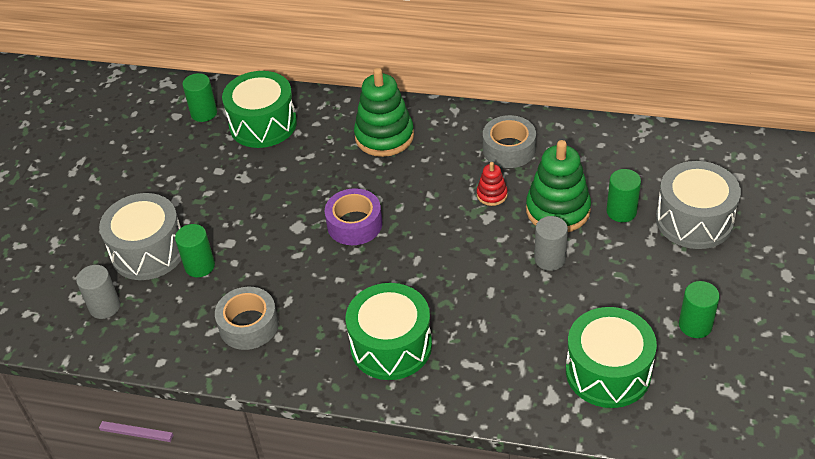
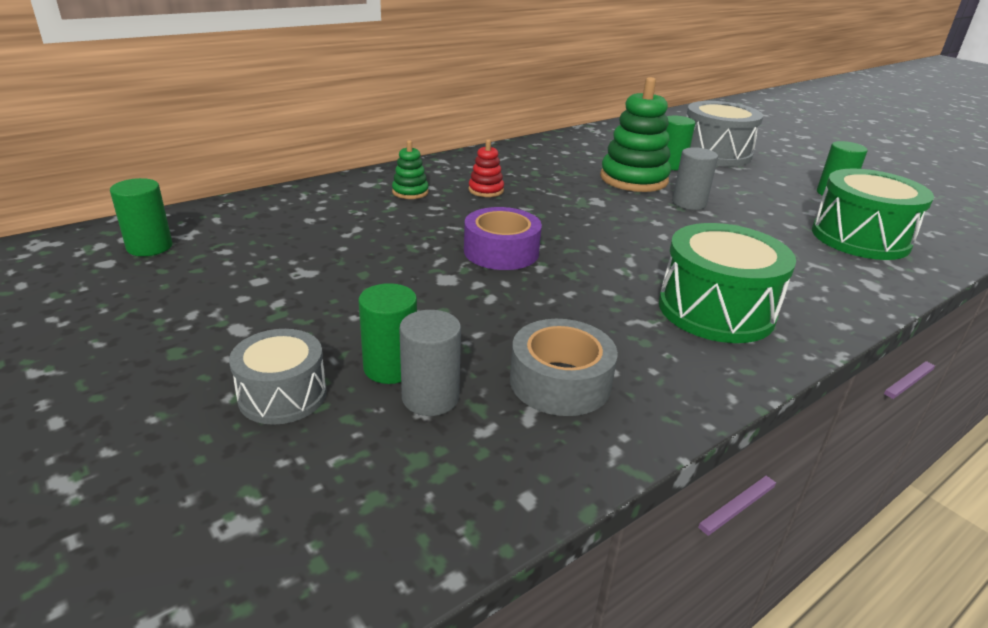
camera: 55 degrees left, 15 degrees down
grey cylinder [76,265,120,319] -> grey cylinder moved to [399,310,461,416]
grey drum [99,193,181,280] -> grey drum [229,329,327,425], size x0.59
green drum [222,71,297,148] -> none
green stacking toy [354,68,414,157] -> green stacking toy [392,140,429,199], size x0.49
red stacking toy [477,162,508,206] -> red stacking toy moved to [468,140,504,197]
grey tape [483,115,536,168] -> none

